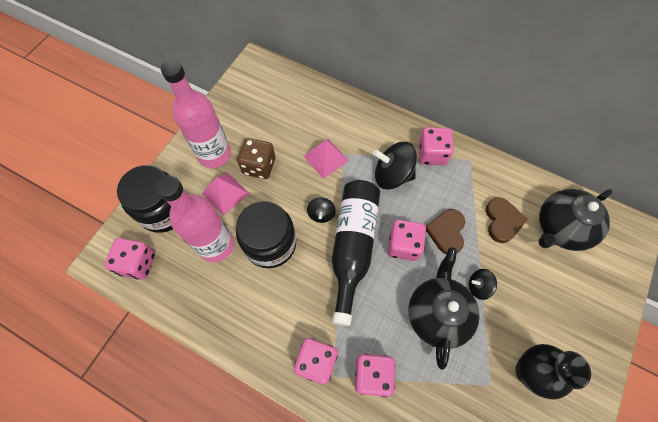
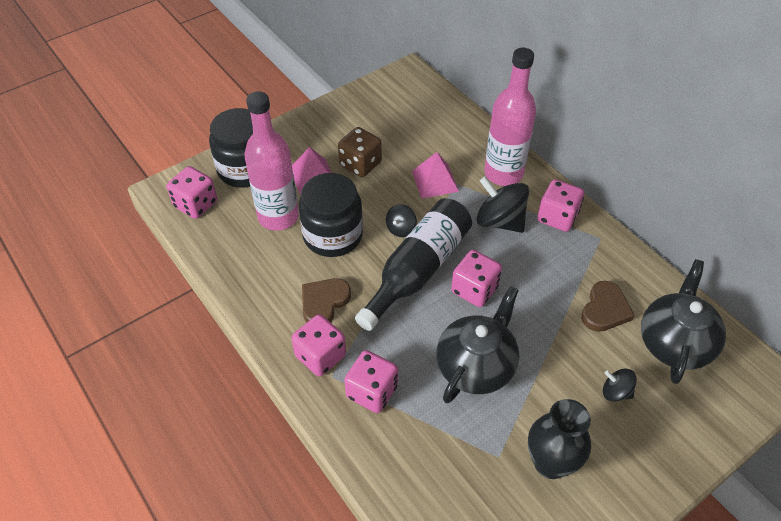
camera: 25 degrees right, 15 degrees down
pink bottle [161,60,231,168] -> pink bottle moved to [484,48,536,186]
brown heart [426,209,465,255] -> brown heart moved to [302,278,351,322]
black spinning top [469,269,497,300] -> black spinning top moved to [603,369,637,401]
black teapot [538,189,612,251] -> black teapot turned 120 degrees clockwise [641,259,726,384]

